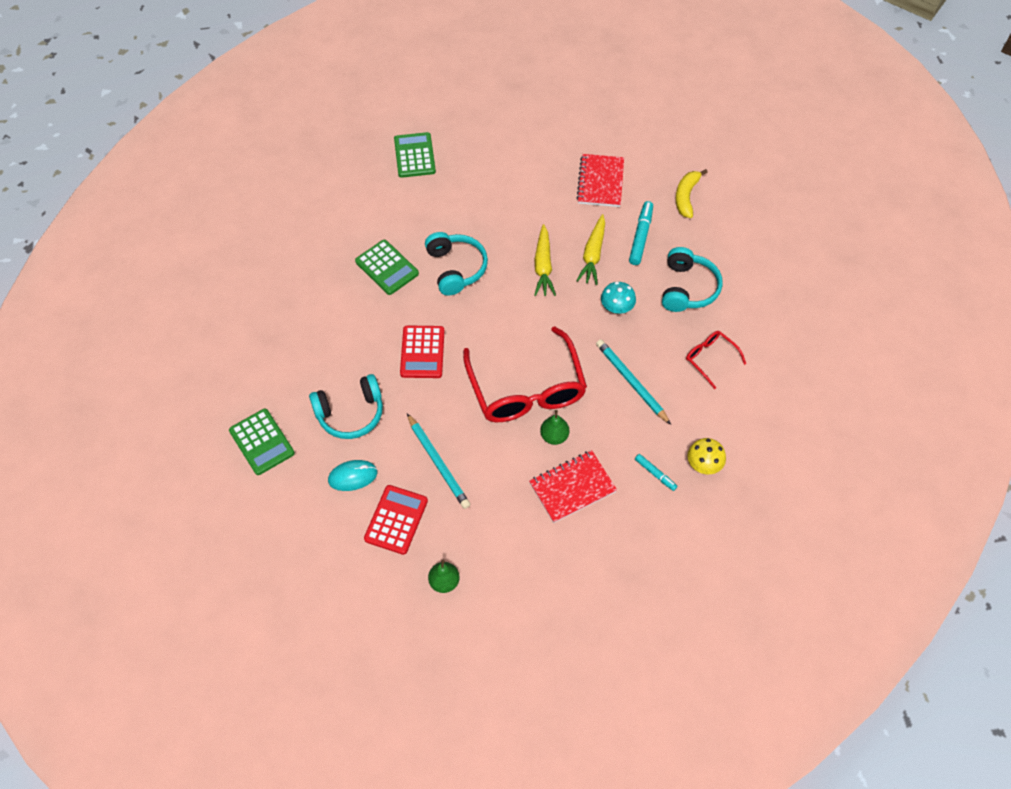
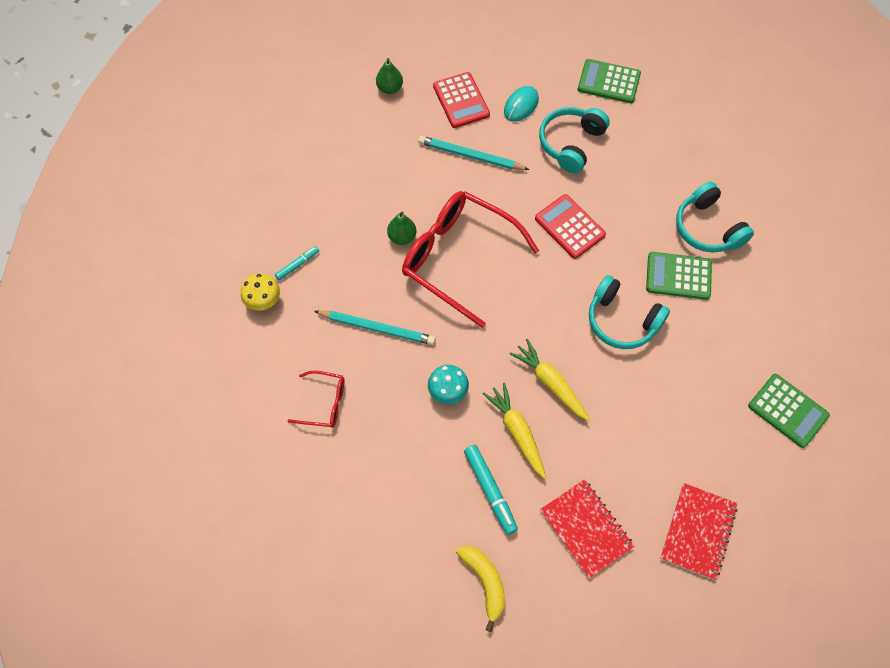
camera: 140 degrees right, 5 degrees up
red notebook [529,450,617,523] -> red notebook moved to [660,483,738,580]
turquoise marker [635,454,677,491] -> turquoise marker turned 135 degrees clockwise [275,246,319,280]
turquoise headphones [662,247,723,312] -> turquoise headphones moved to [676,181,754,252]

